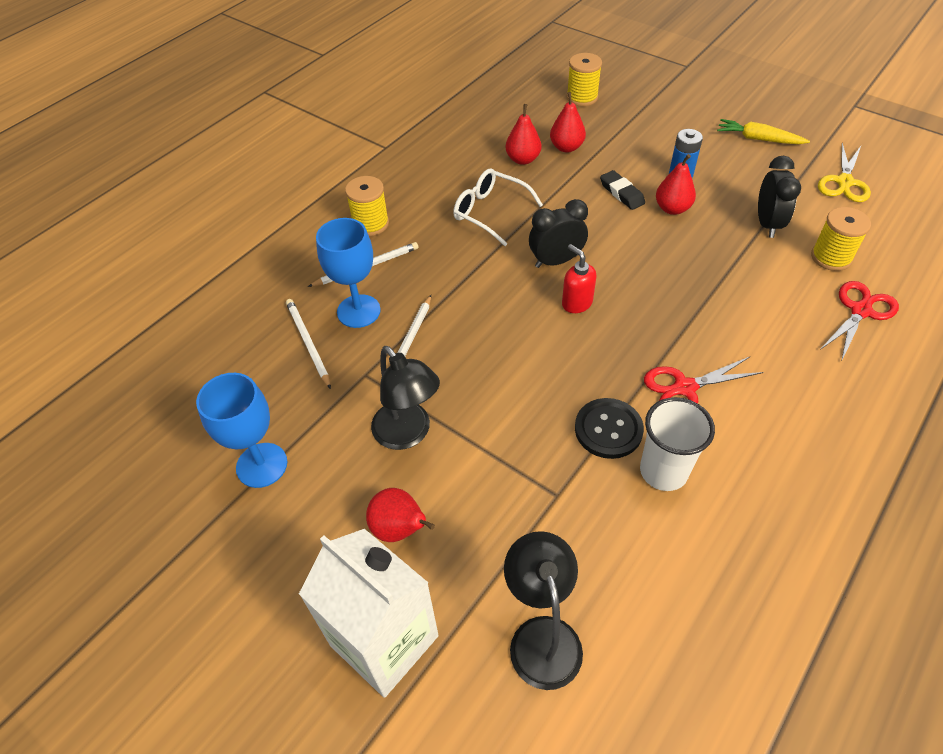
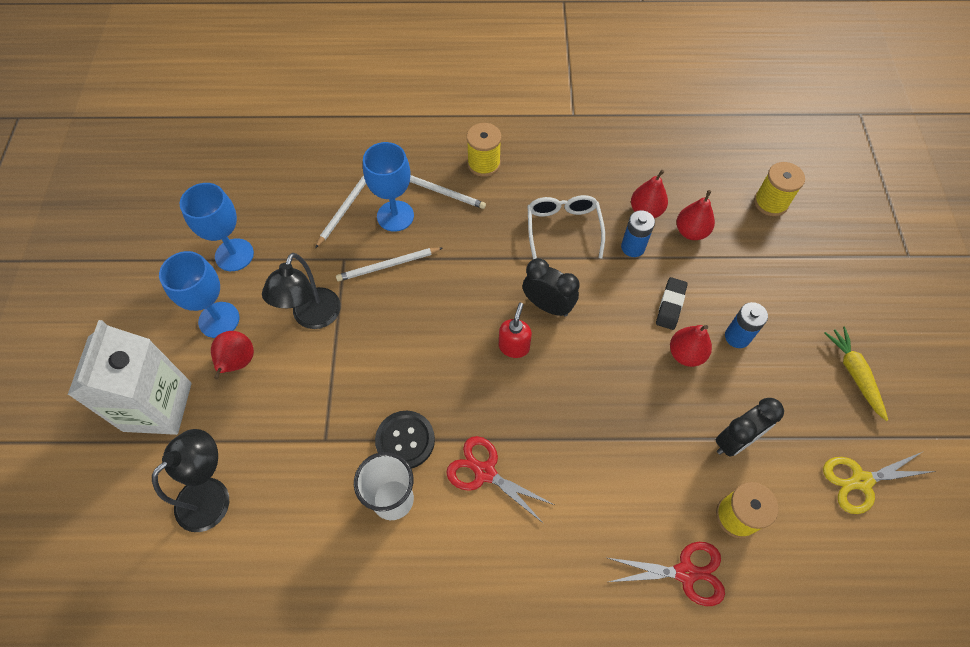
camera: 50 degrees right, 10 degrees up
none -> blue goblet [159,251,239,338]
none -> blue battery [621,210,655,257]

